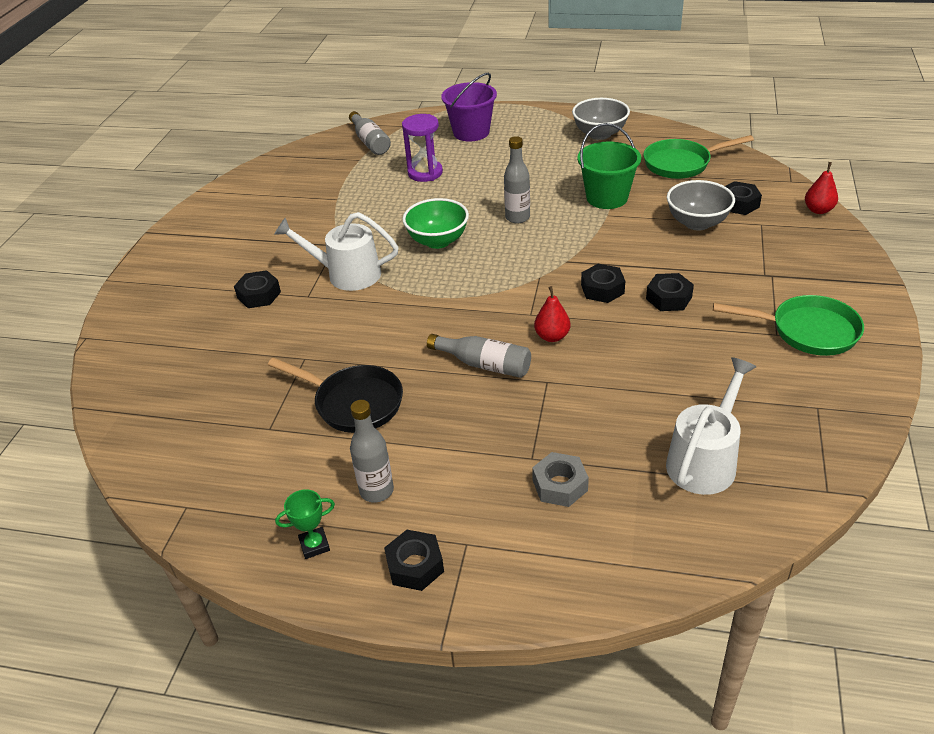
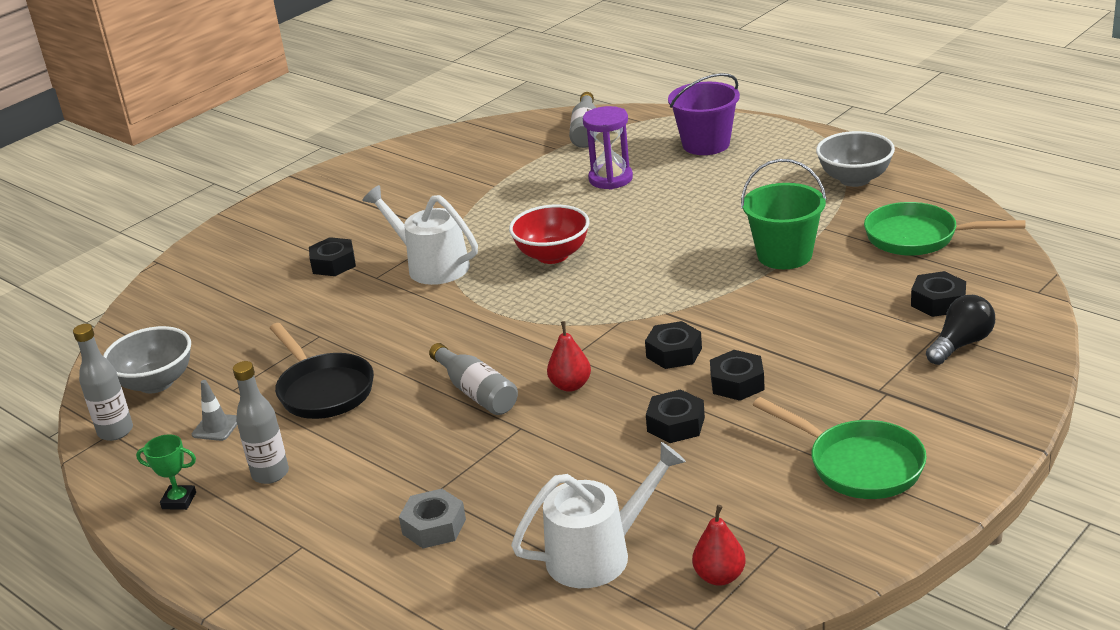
camera: 30 degrees right, 10 degrees down
black nut [384,530,444,591] -> black nut moved to [646,389,705,443]
green bowl [403,198,469,249] -> red bowl [509,205,590,264]
grey bottle [504,136,530,223] -> grey bottle moved to [73,324,133,441]
grey bowl [667,180,735,231] -> grey bowl moved to [103,326,191,393]
red pear [805,162,838,214] -> red pear moved to [692,505,746,586]
none -> grey traffic cone [192,380,237,441]
none -> black light bulb [926,295,995,365]

